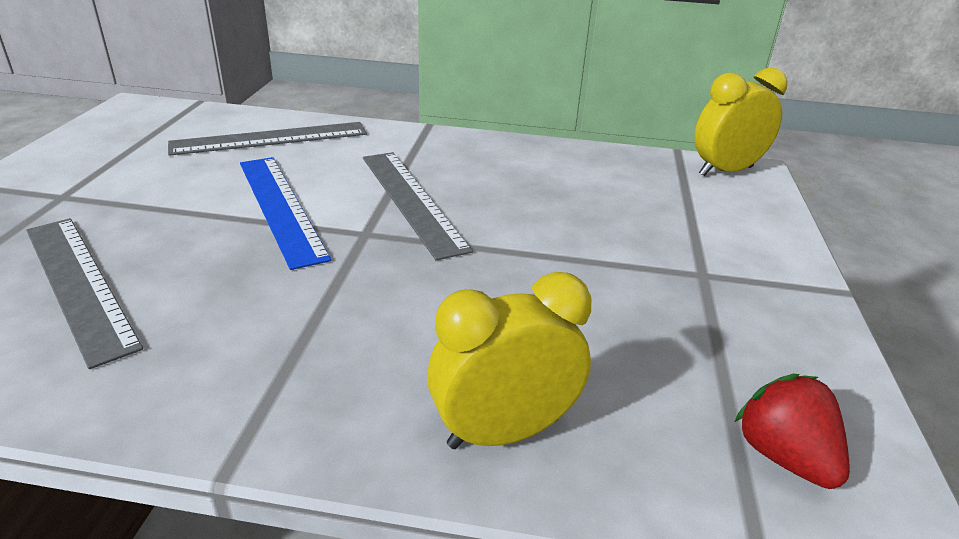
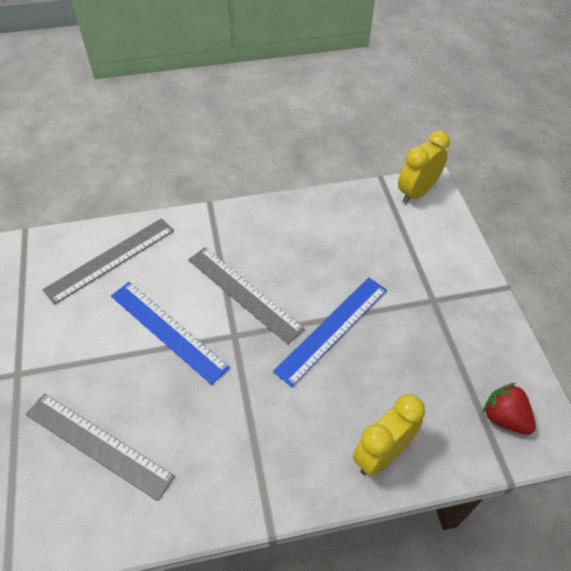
camera: 20 degrees left, 20 degrees up
none -> blue ruler [273,277,387,387]

